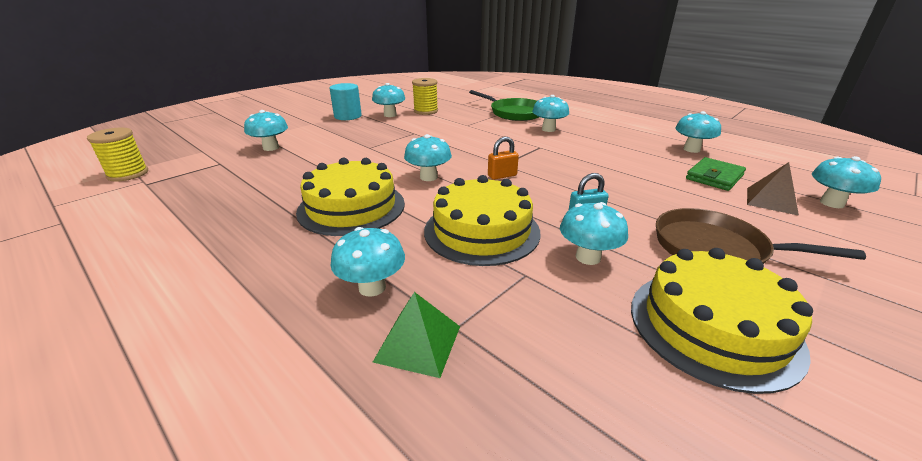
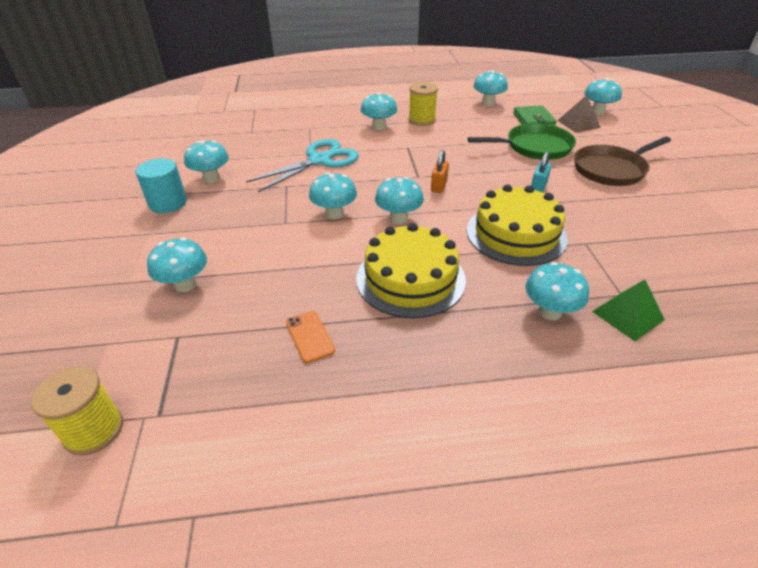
camera: 50 degrees left, 10 degrees up
yellow spool [412,78,438,115] -> yellow spool moved to [409,82,438,126]
green pan [469,90,539,121] -> green pan moved to [468,123,576,160]
turquoise mushroom [560,202,628,265] -> turquoise mushroom moved to [309,172,357,219]
yellow cake [631,248,813,394] -> none
none -> turquoise scissors [246,139,359,192]
none -> orange phone [286,311,335,363]

